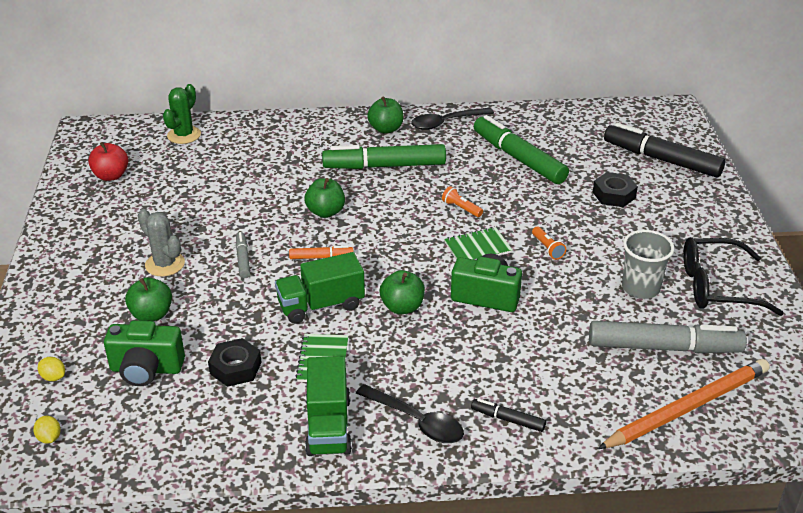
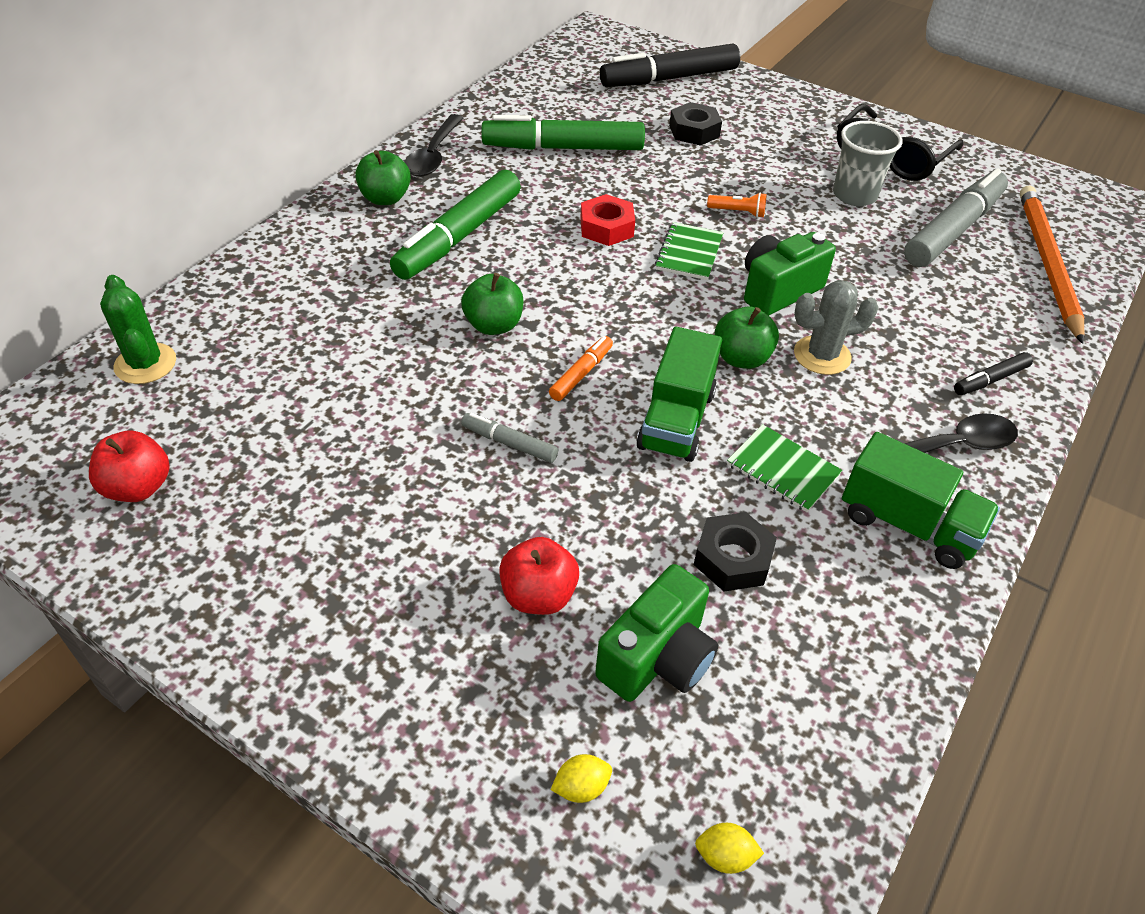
camera: 55 degrees left, 10 degrees up
green apple [125,278,172,321] -> red apple [499,537,579,615]
grey cactus [138,209,185,277] -> grey cactus moved to [794,280,879,375]
orange flashlight [442,186,483,217] -> red nut [580,194,635,246]

